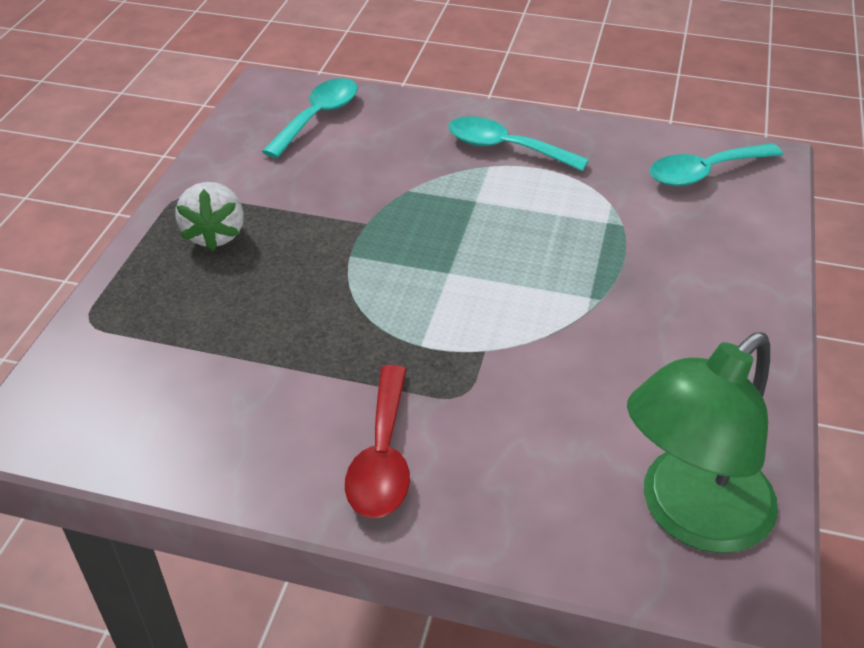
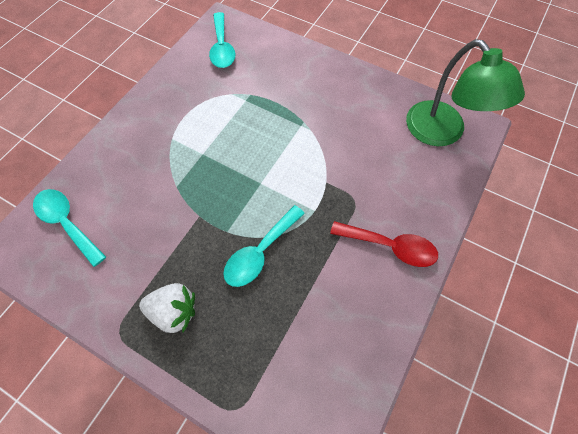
camera: 75 degrees left, 20 degrees up
turquoise spoon [448,116,589,171] -> turquoise spoon moved to [223,205,305,287]

